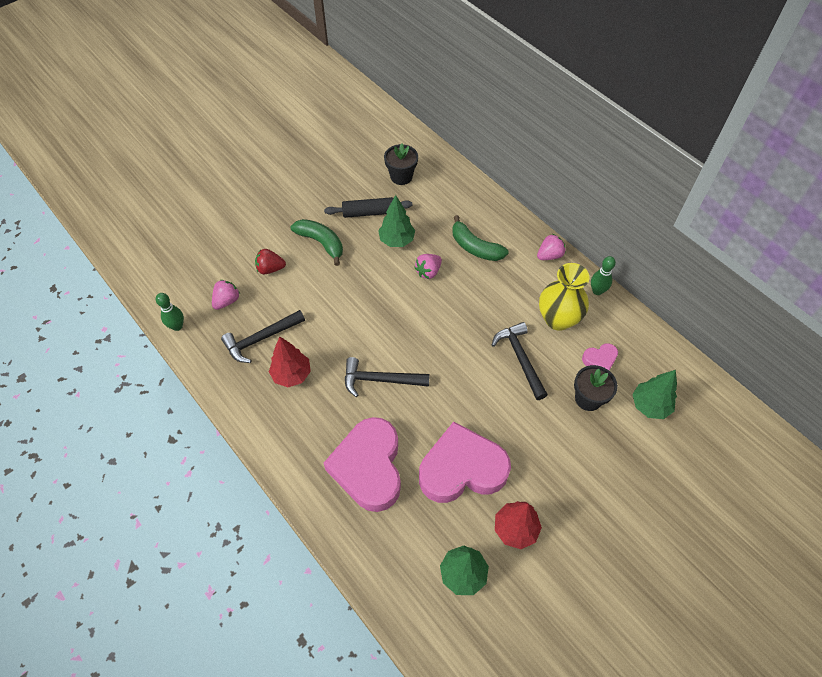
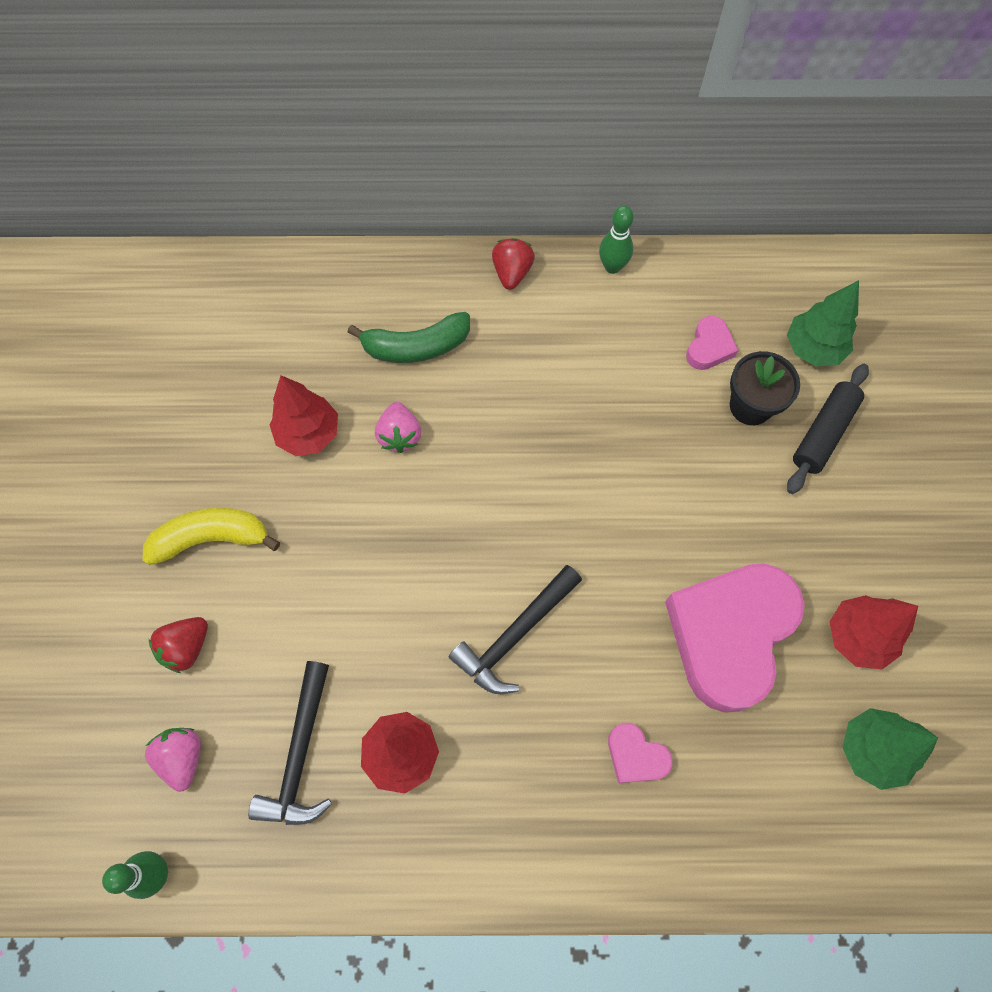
camera: 50 degrees left, 10 degrees up
green banana [290,219,343,266] -> yellow banana [143,508,280,565]
black rolling pin [324,197,412,218] -> black rolling pin moved to [787,364,869,494]
pink heart [324,417,401,512] -> pink heart [608,723,672,783], size x0.43
green tree [378,195,415,247] -> red tree [270,375,338,456]
black flower pot [384,144,418,185] -> none
black hammer [492,322,548,400] -> none
pink strawberry [537,234,566,260] -> red strawberry [492,238,535,290]
yellow vase [539,263,590,331] -> none

